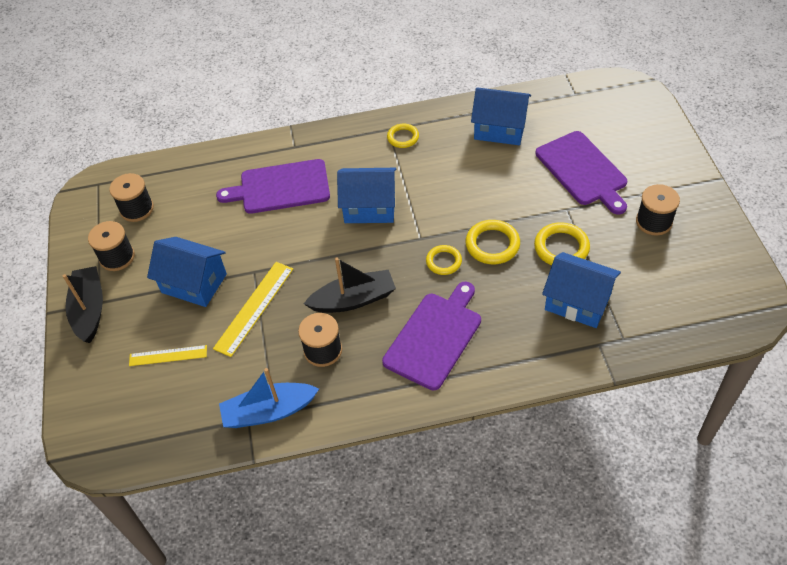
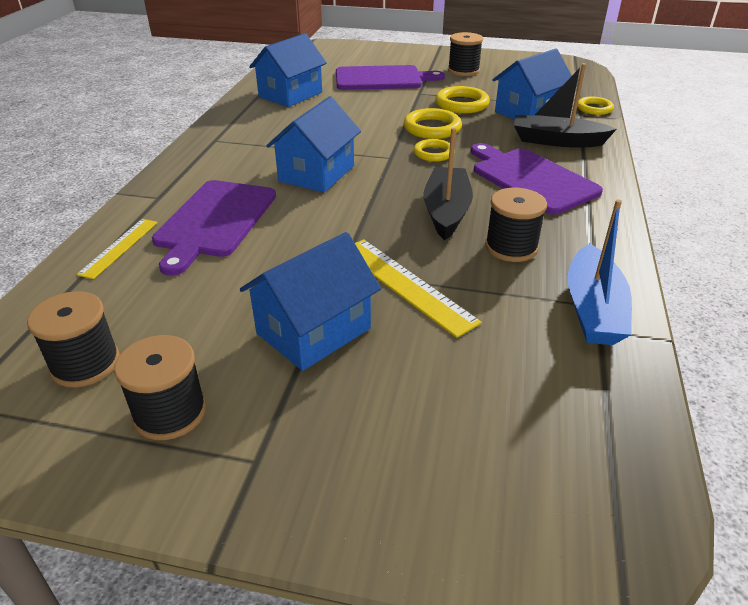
camera: 70 degrees left, 15 degrees down
black boat [63,266,103,343] -> black boat moved to [514,63,617,147]
yellow ruler [129,345,207,366] -> yellow ruler moved to [76,219,158,279]
yellow ring [387,123,419,148] -> yellow ring moved to [577,97,614,115]

